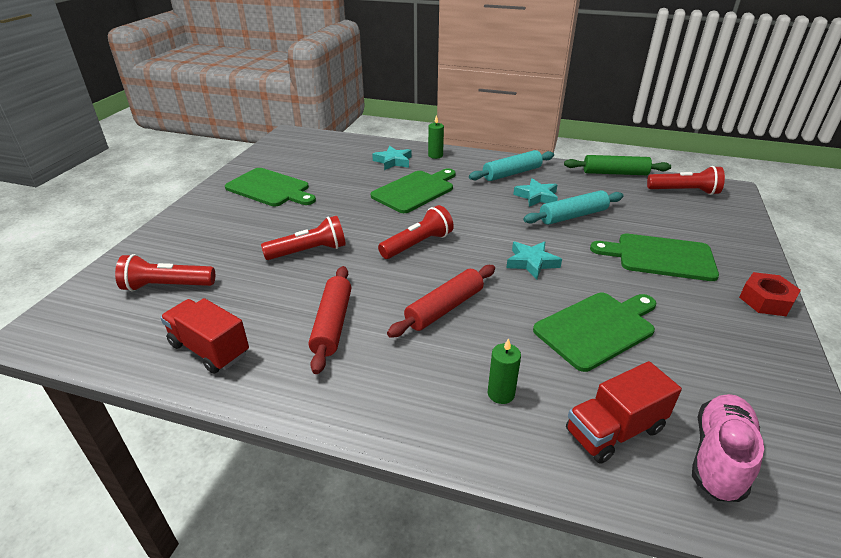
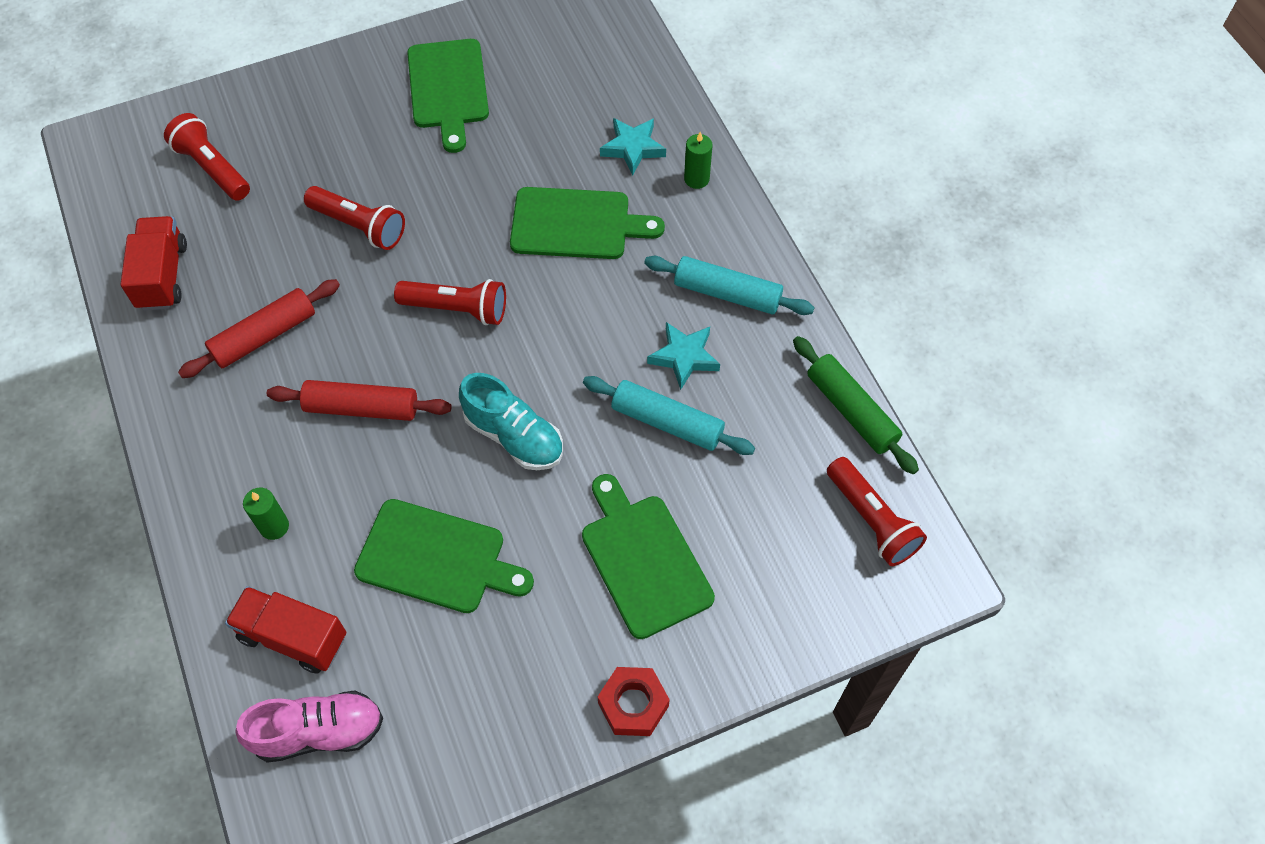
camera: 50 degrees right, 25 degrees up
turquoise star [506,241,562,279] -> turquoise shoe [459,373,563,470]

